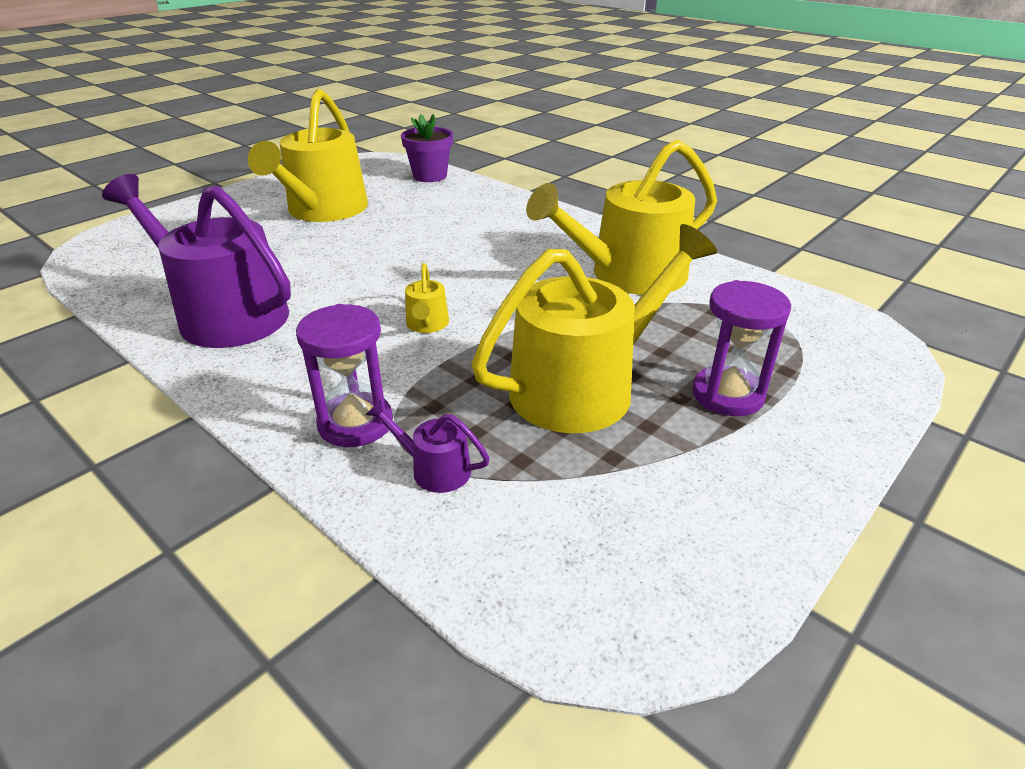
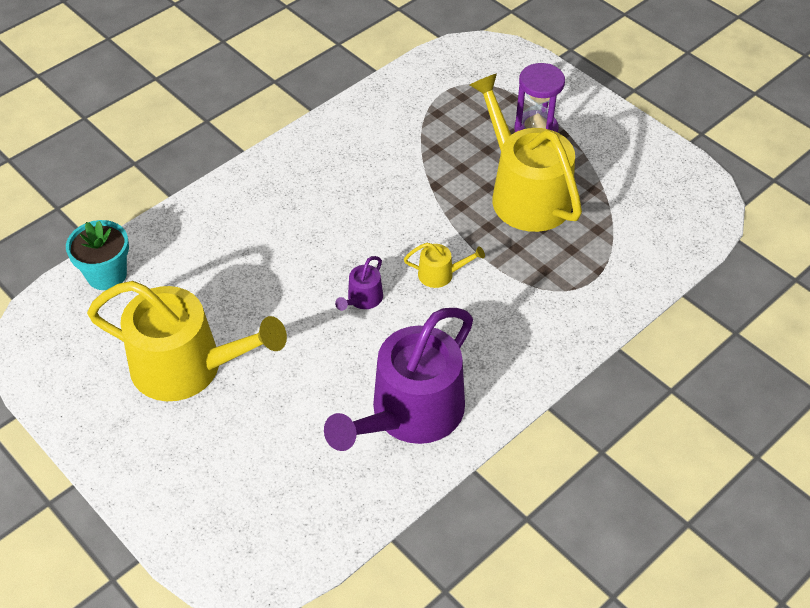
camera: 85 degrees left, 15 degrees up
purple hourglass [296,304,393,447] -> none
purple watering can [366,400,490,493] -> purple watering can moved to [335,256,383,311]
purple flower pot [401,114,453,182] -> turquoise flower pot [66,220,129,290]
yellow watering can [526,139,717,295] -> none

